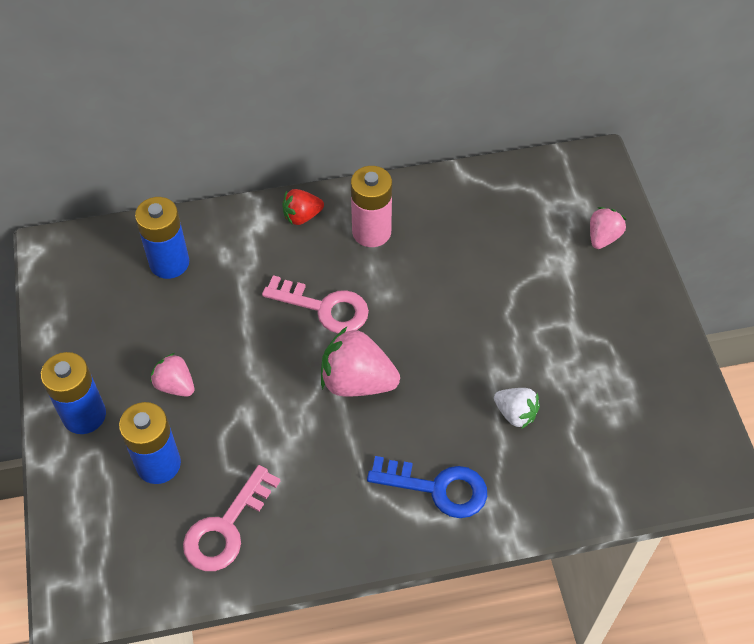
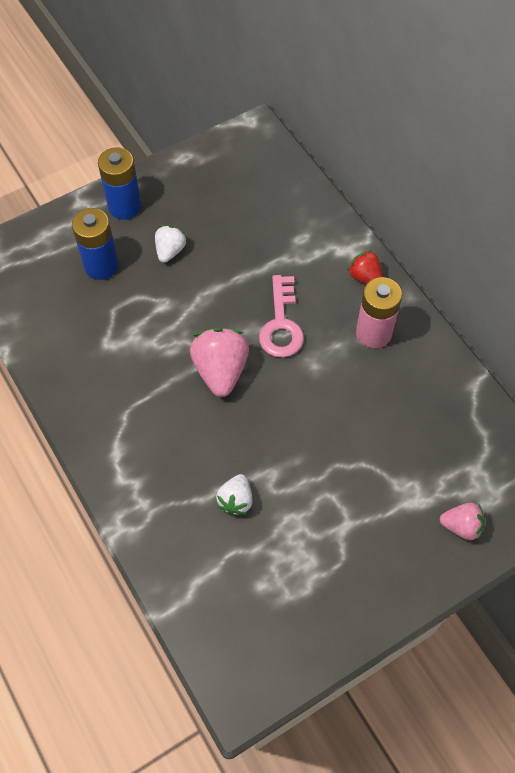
camera: 70 degrees right, 5 degrees up
blue battery [135,197,189,279] -> none
pink strawberry [150,353,194,397] -> white strawberry [155,225,186,263]
pink key [183,465,280,571] -> none
blue key [367,456,487,518] -> none

